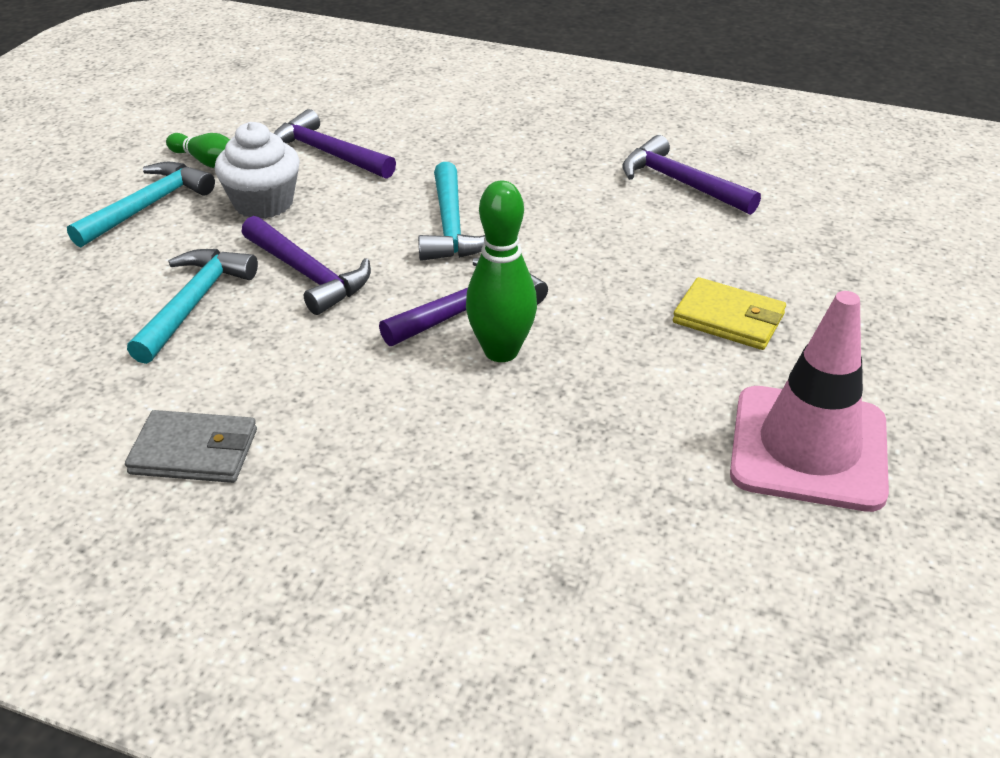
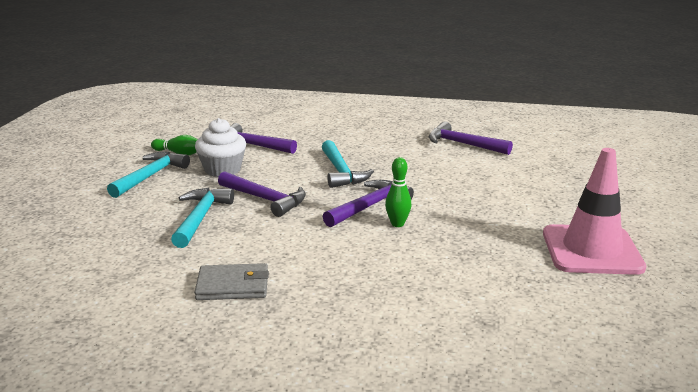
camera: 10 degrees left, 15 degrees down
green bowling pin [466,181,537,362] -> green bowling pin [385,157,411,227], size x0.63
yellow wallet [673,277,786,350] -> none

